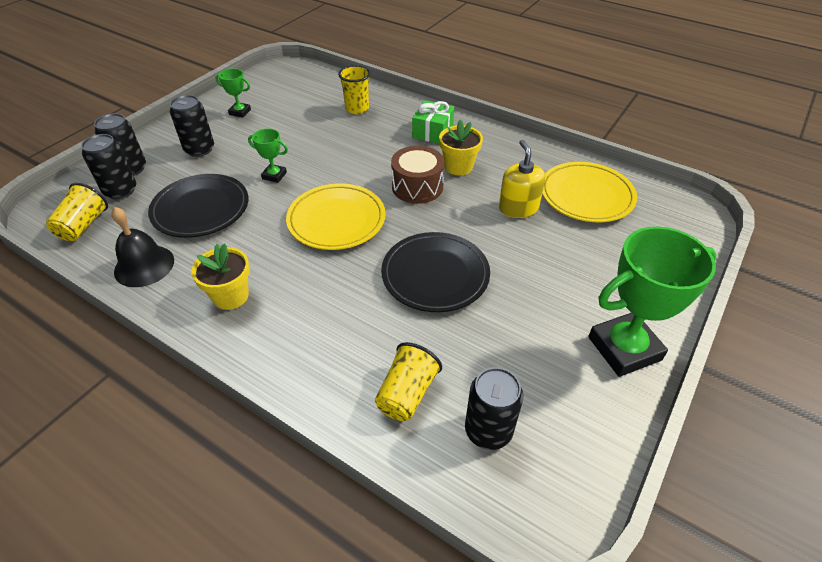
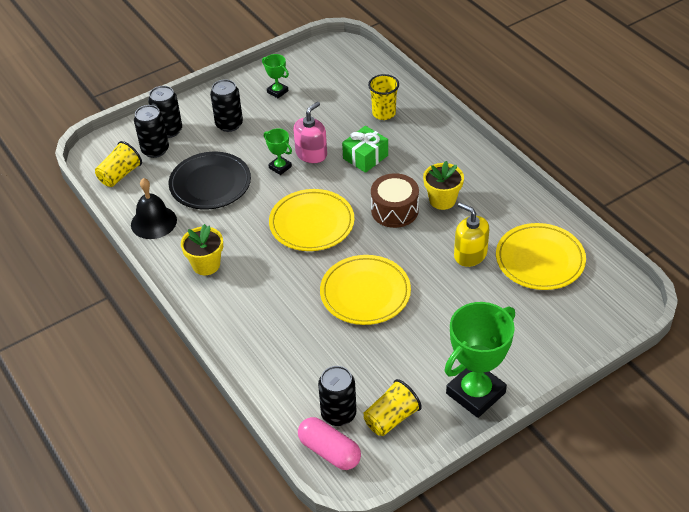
camera: 25 degrees right, 0 degrees up
yellow cup [375,342,442,421] -> yellow cup moved to [363,379,422,436]
black plate [381,232,490,312] -> yellow plate [320,255,411,325]
green gift [412,100,454,144] -> green gift moved to [342,126,388,173]
yellow soap dispenser [499,140,545,218] -> yellow soap dispenser turned 60 degrees counterclockwise [454,203,489,267]
green trophy [588,227,717,377] -> green trophy turned 45 degrees counterclockwise [445,302,515,418]
none -> pink soap dispenser [294,102,327,163]
none -> pink capsule [298,417,361,470]

